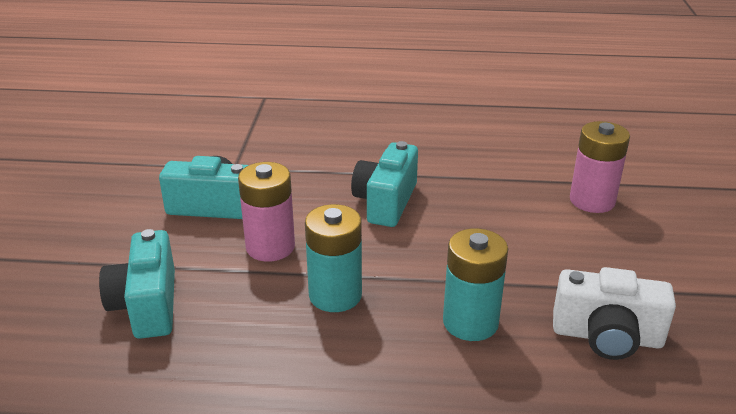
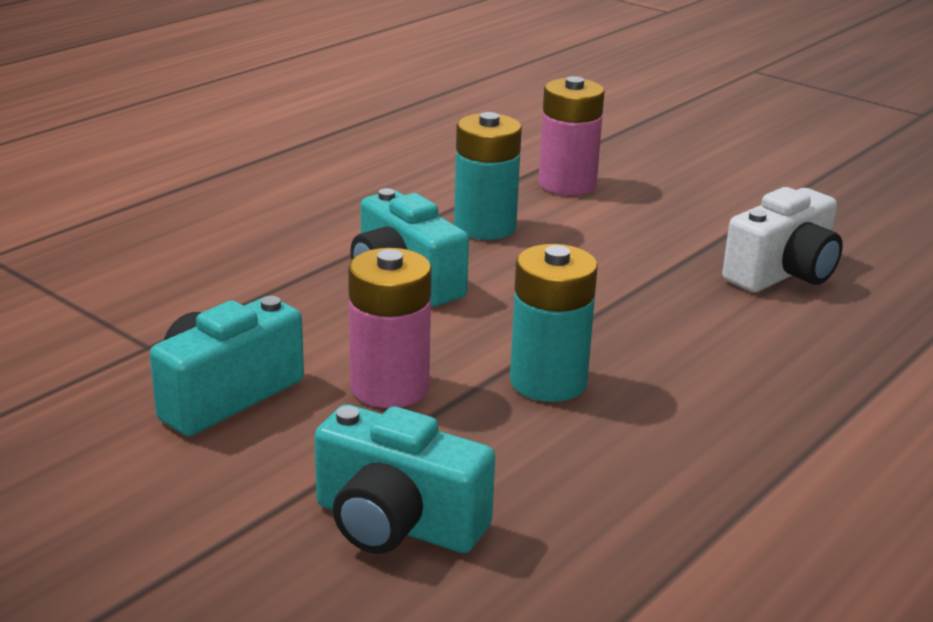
camera: 55 degrees left, 5 degrees down
turquoise battery [443,228,508,341] -> turquoise battery moved to [454,112,522,240]

